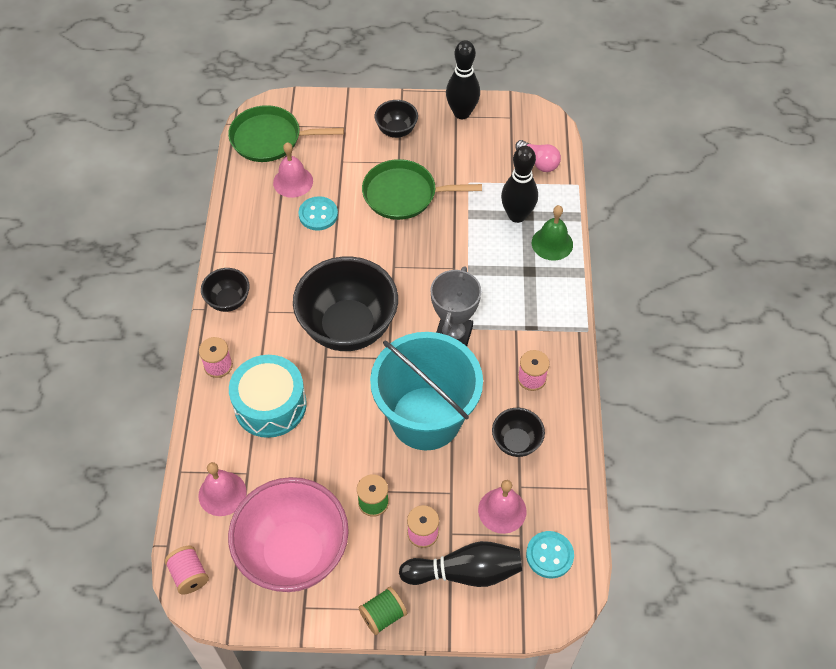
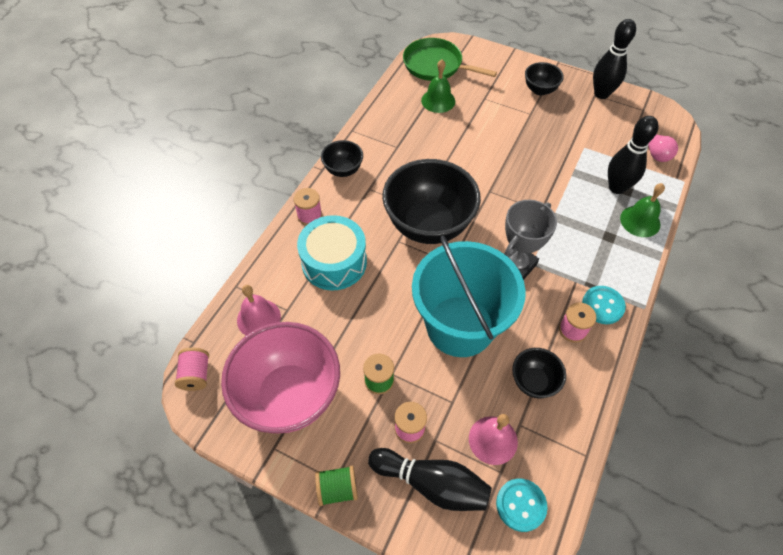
camera: 25 degrees right, 0 degrees up
pink bell [273,142,313,198] -> green bell [421,59,455,113]
turquoise button [298,196,338,231] -> turquoise button moved to [582,286,626,324]
green pan [362,159,482,220] -> none

